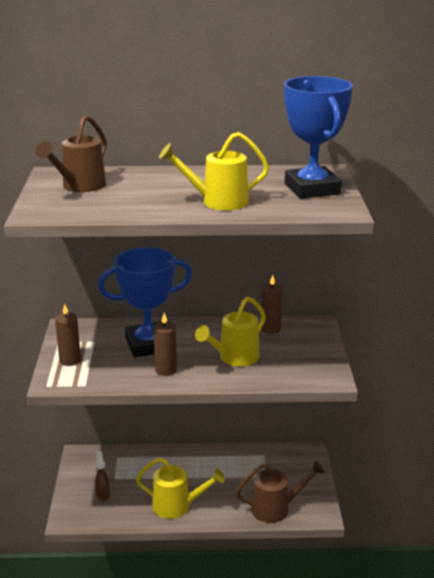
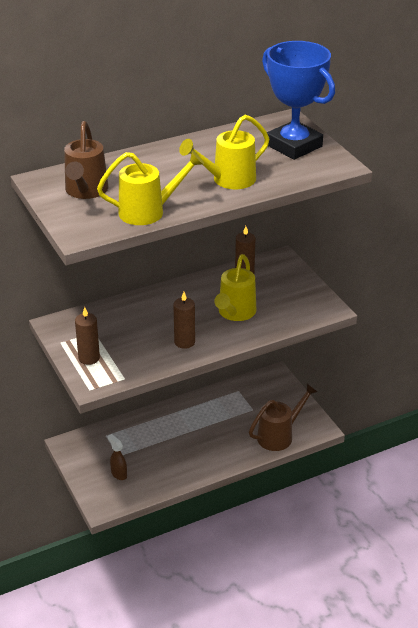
camera: 25 degrees left, 10 degrees up
blue trophy [98,247,192,358] -> none
yellow watering can [136,458,225,519] -> yellow watering can moved to [97,150,204,225]

